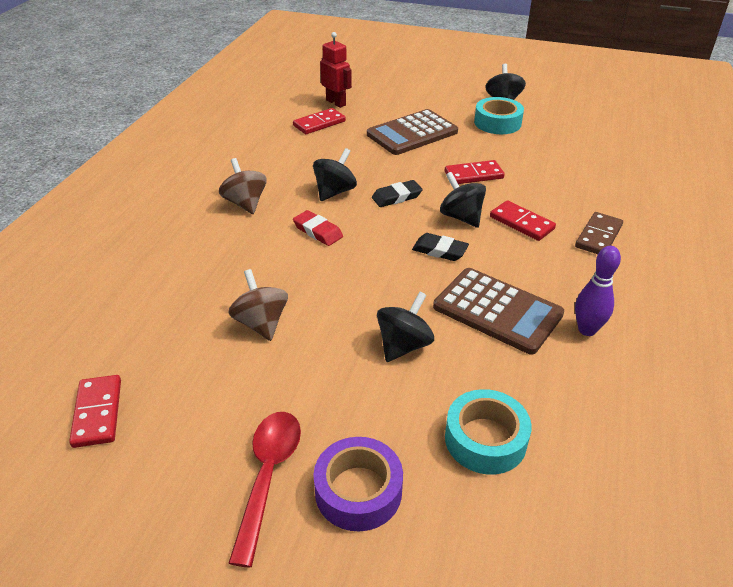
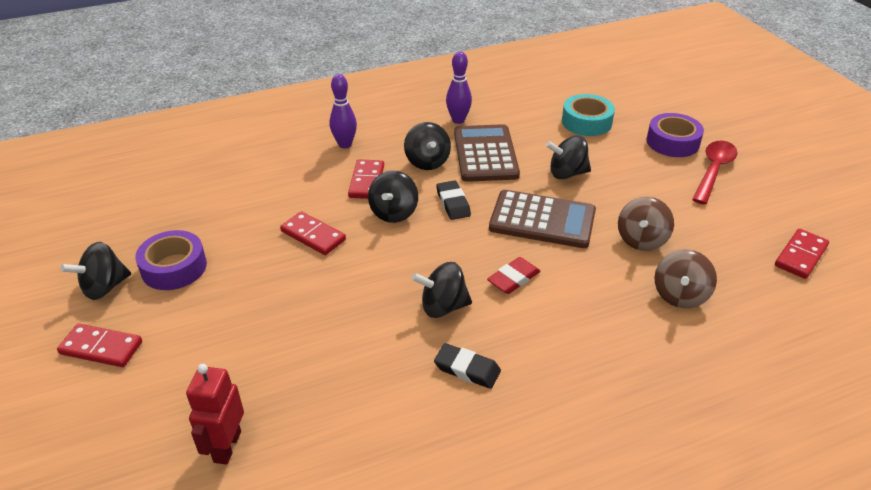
camera: 130 degrees left, 0 degrees up
brown spinning top [219,158,267,214] -> brown spinning top moved to [655,249,717,308]
red spoon [229,412,301,567] -> red spoon turned 150 degrees clockwise [692,141,738,204]
red domino [293,108,346,134] -> red domino moved to [57,324,142,367]
red eraser [293,210,343,246] -> red eraser turned 45 degrees clockwise [487,257,541,294]
brown calculator [367,109,458,155] -> brown calculator moved to [489,190,596,248]
black eraser [372,180,423,207] -> black eraser moved to [434,343,501,389]
turquoise tape [474,97,524,134] -> purple tape [135,230,207,290]
brown domino [575,212,623,254] -> purple bowling pin [330,74,357,148]
none -> black spinning top [404,122,451,170]

